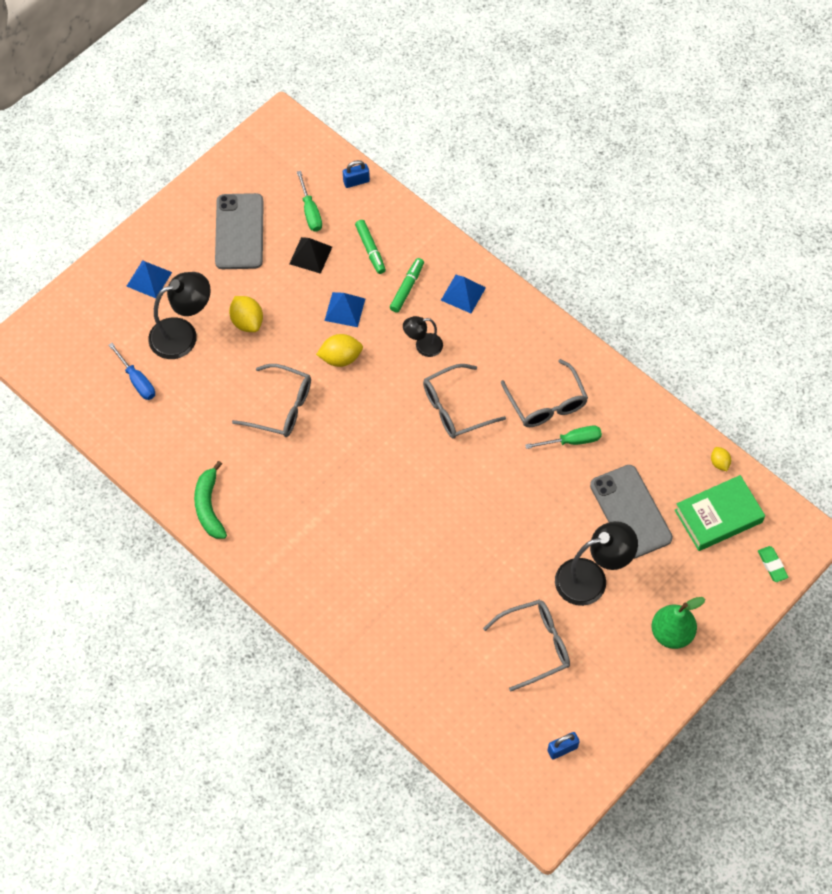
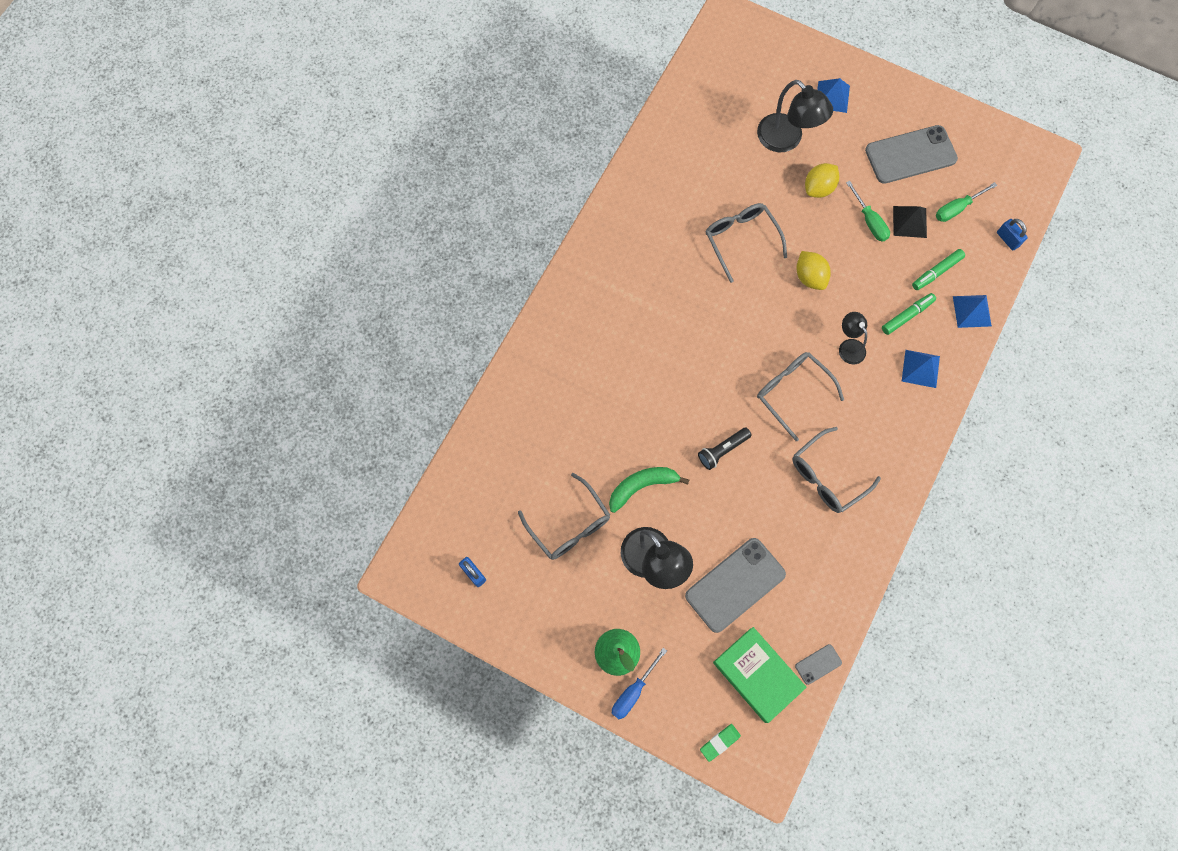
camera: 75 degrees right, 10 degrees up
blue screwdriver [108,343,155,400] -> blue screwdriver moved to [612,648,667,719]
green banana [194,461,227,539] -> green banana moved to [609,467,689,513]
grey glasses [232,364,311,437] -> grey glasses turned 150 degrees clockwise [705,203,787,283]
blue pyramid [324,292,365,327] -> blue pyramid moved to [953,295,992,328]
green marker [390,258,424,313] -> green marker turned 45 degrees counterclockwise [882,293,936,335]
green screwdriver [525,426,602,449] -> green screwdriver moved to [846,181,890,242]
yellow lemon [711,447,731,471] -> grey phone [795,644,842,685]
none -> black flashlight [698,428,752,470]

